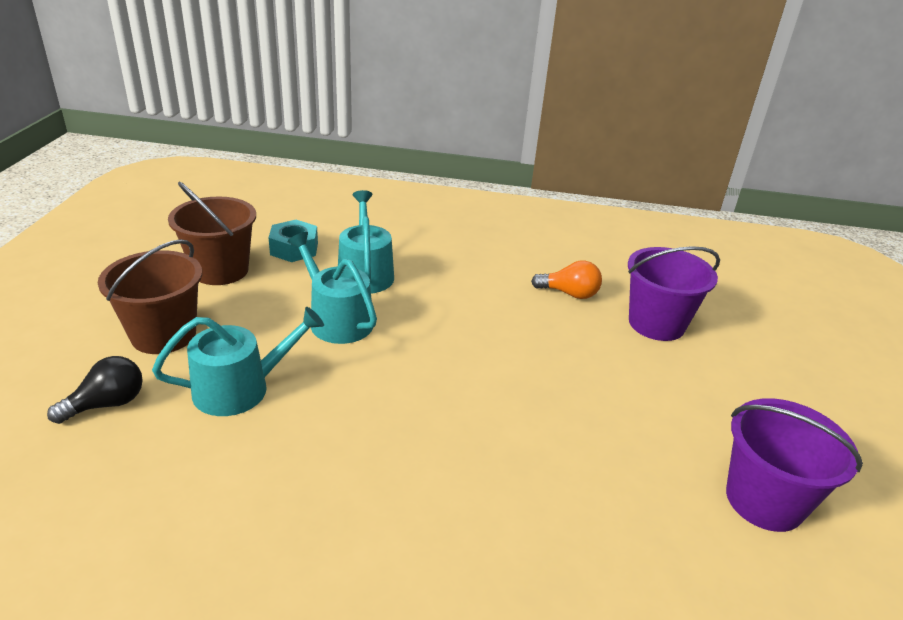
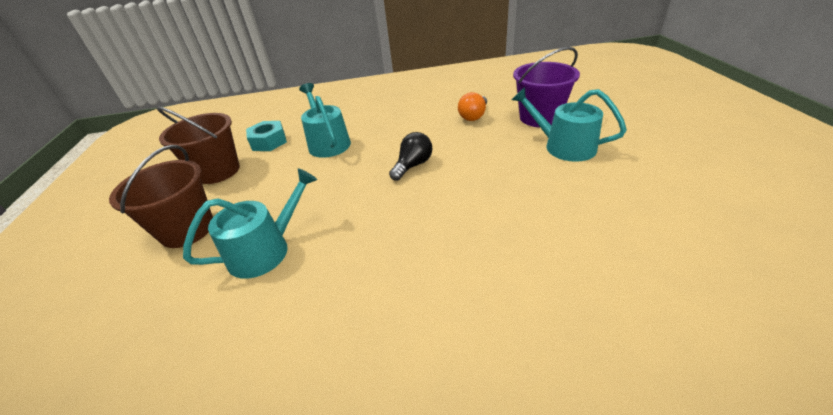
camera: 10 degrees left, 5 degrees up
black light bulb [47,356,143,424] -> black light bulb moved to [389,132,432,181]
turquoise watering can [287,232,377,344] -> turquoise watering can moved to [512,87,627,162]
orange light bulb [531,261,602,299] -> orange light bulb turned 120 degrees clockwise [458,92,487,121]
purple bucket [726,398,863,532] -> none

